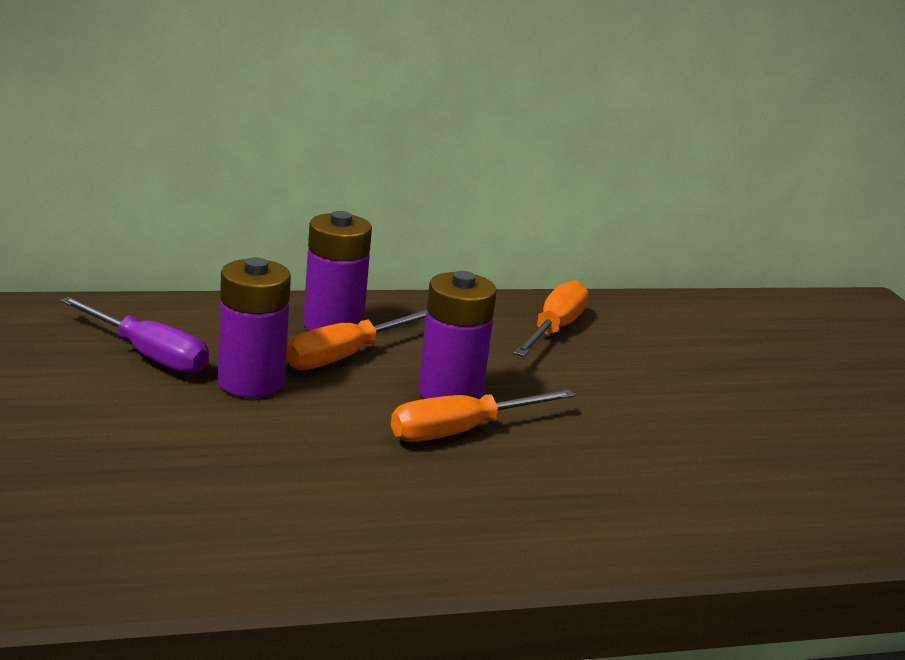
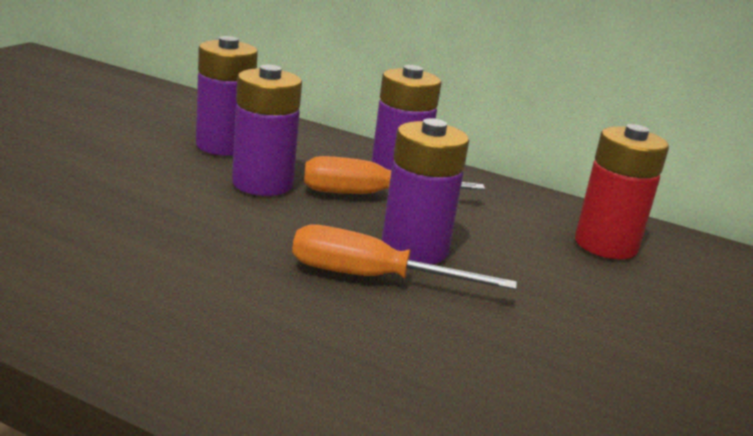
camera: 40 degrees right, 0 degrees up
purple screwdriver [60,296,209,375] -> purple battery [196,36,258,156]
orange screwdriver [514,280,588,357] -> red battery [575,124,669,259]

